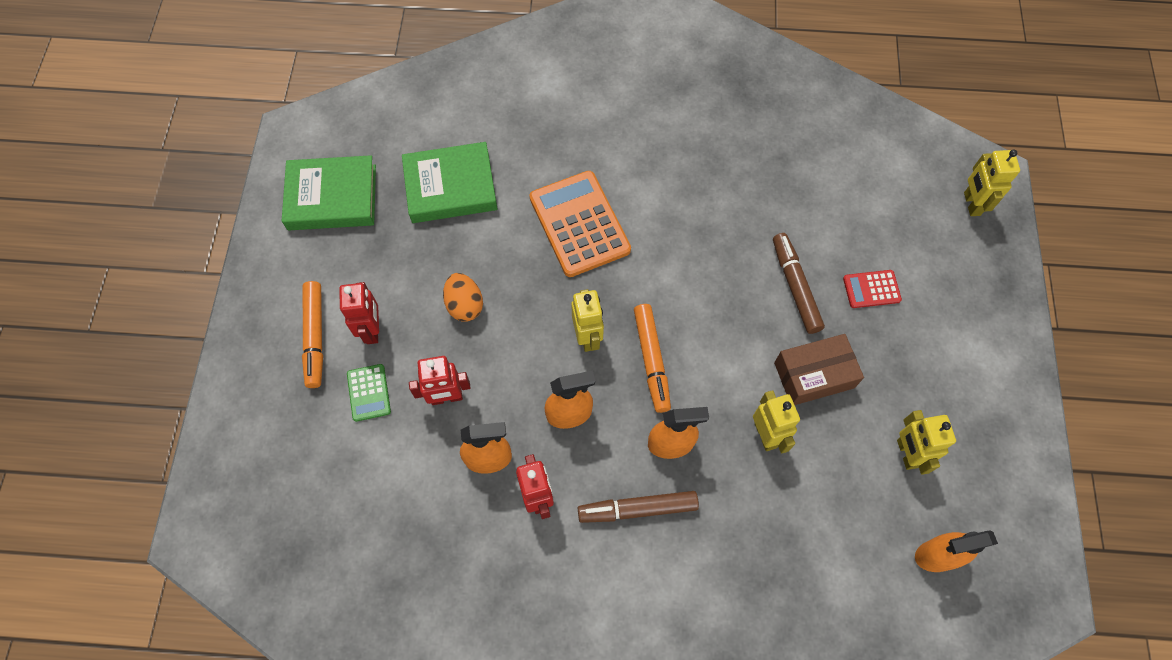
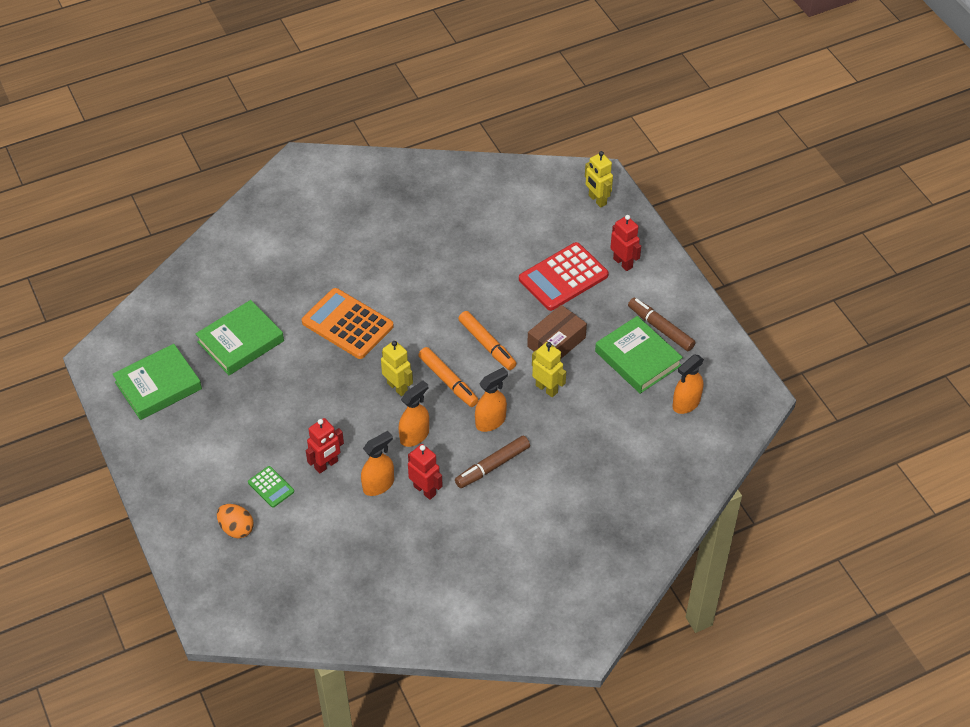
camera: 30 degrees left, 15 degrees down
orange marker [302,281,323,388] -> orange marker moved to [458,311,516,370]
red robot [339,282,379,344] -> red robot moved to [610,215,641,271]
orange egg [443,273,483,322] -> orange egg moved to [217,504,254,538]
brown marker [773,233,825,334] -> brown marker moved to [628,297,696,351]
red calculator [843,270,902,308] -> red calculator [519,242,609,311], size x2.05
yellow robot [897,410,956,475] -> green book [595,316,683,394]

